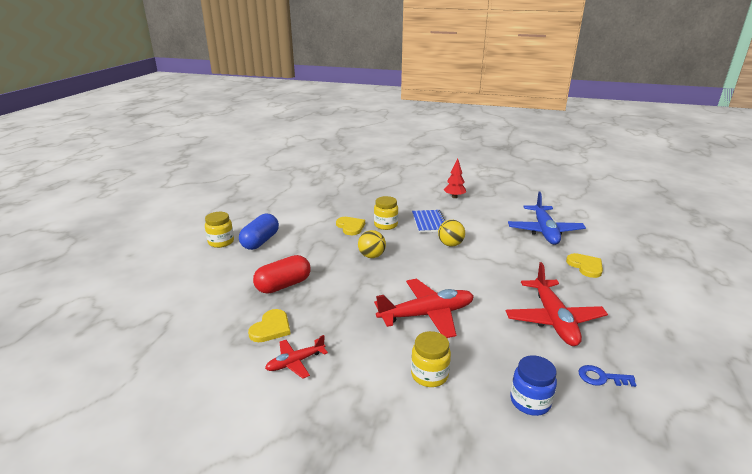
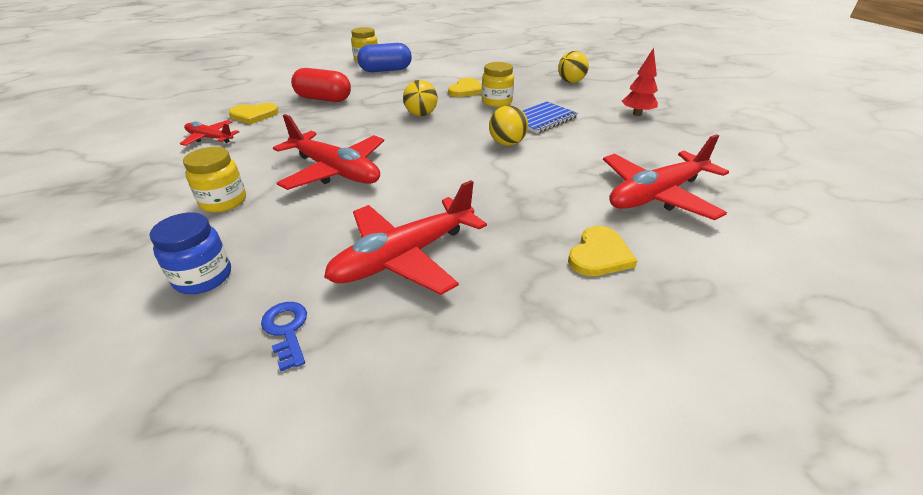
camera: 55 degrees right, 10 degrees up
blue plane [508,192,586,245] -> red plane [603,134,729,220]
none -> yellow ball [558,51,589,83]

